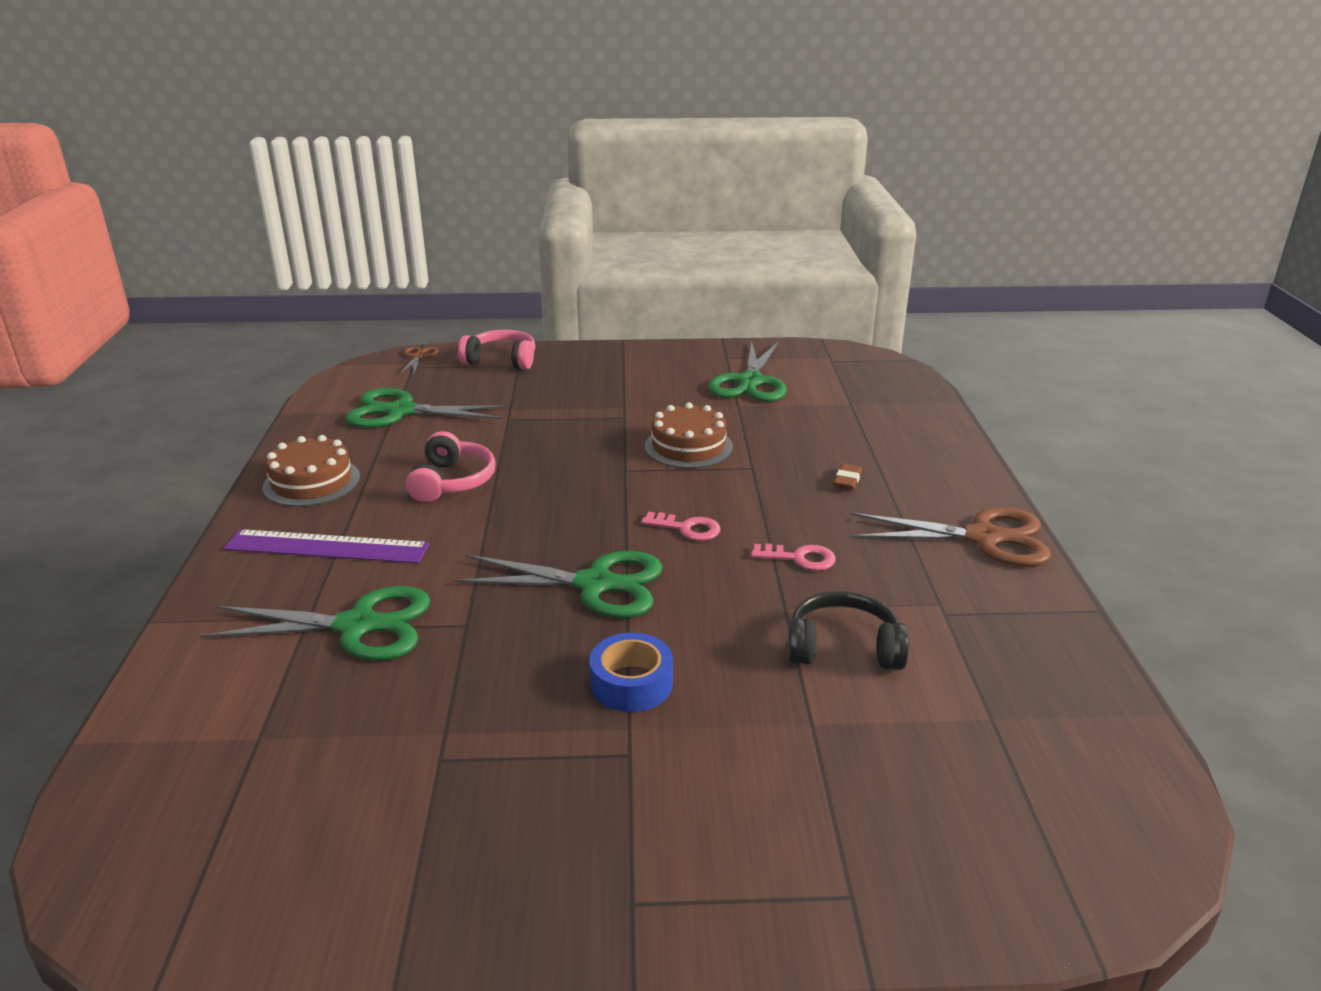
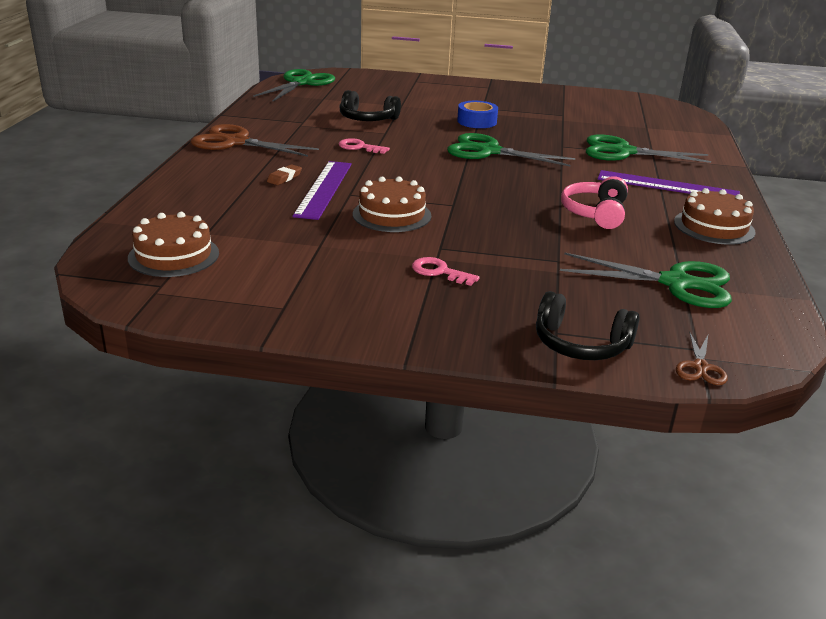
camera: 170 degrees left, 0 degrees up
pink headphones [458,330,535,370] -> black headphones [536,291,639,360]
pink key [641,512,720,541] -> pink key moved to [412,257,480,286]
green scissors [708,341,787,402] -> green scissors moved to [254,69,335,102]
none -> brown cake [128,212,219,277]
none -> purple ruler [293,161,352,220]

